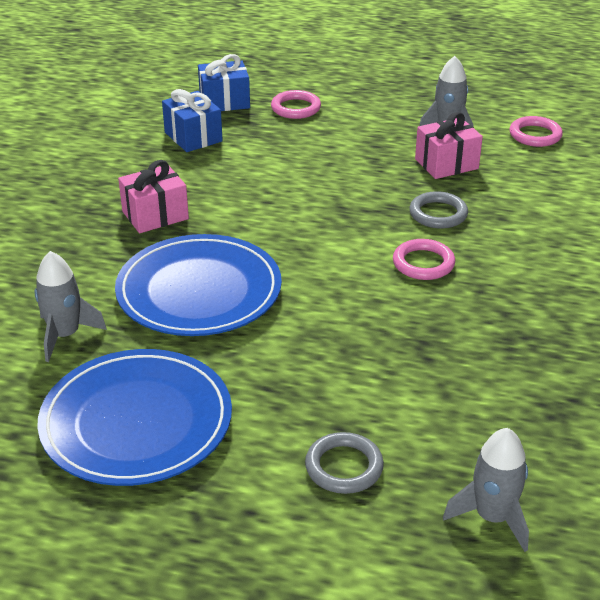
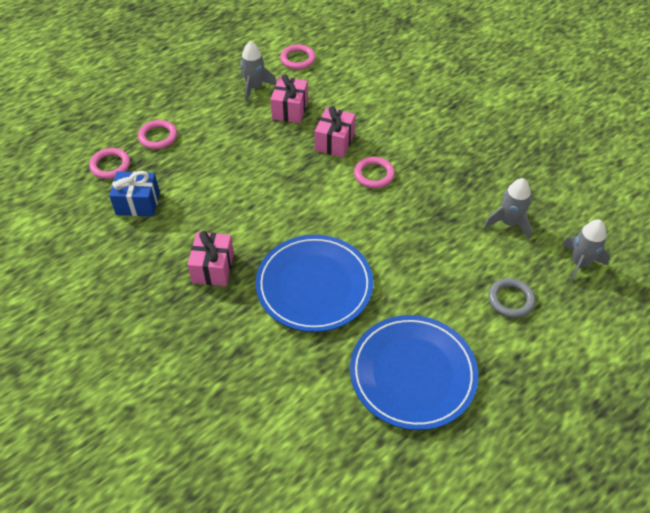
camera: 55 degrees left, 15 degrees up
grey rocket [35,251,107,362] -> grey rocket moved to [484,178,532,239]
blue gift [198,54,250,111] -> pink ring [89,148,130,179]
grey ring [409,191,468,229] -> pink gift [315,106,355,157]

